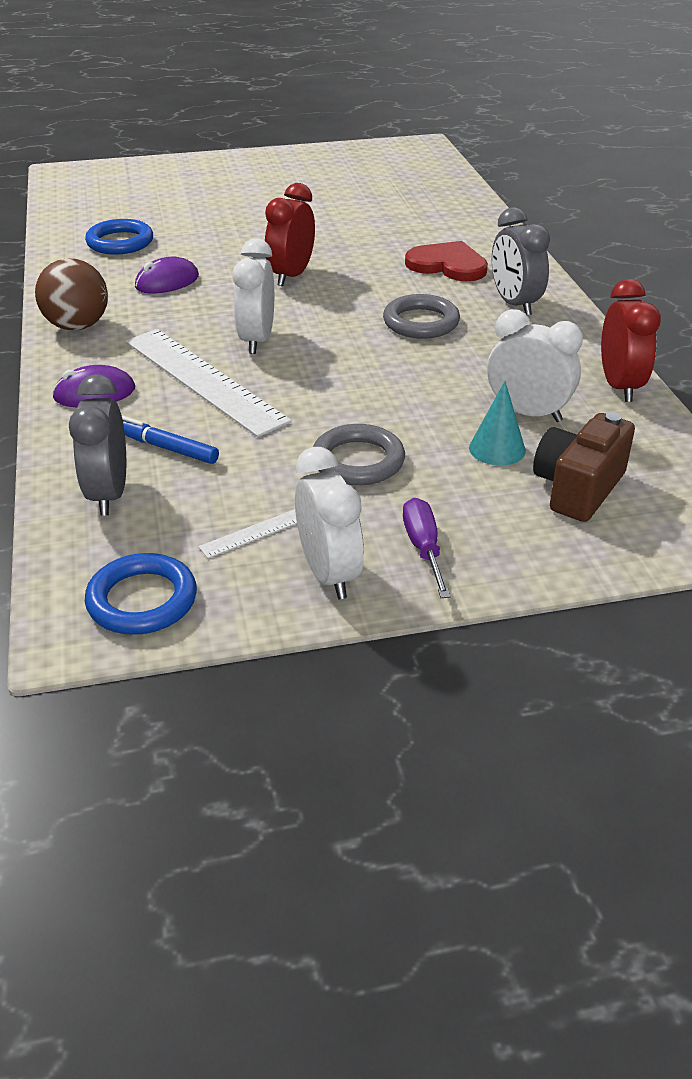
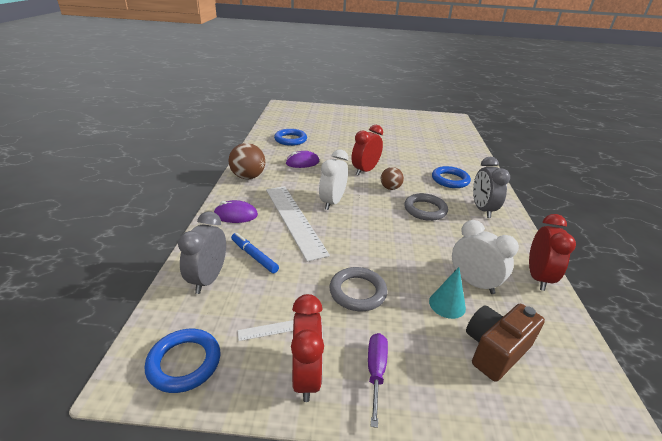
camera: 15 degrees right, 5 degrees down
white clock [295,447,364,599] -> red clock [291,294,324,402]
red heart [405,241,488,281] -> blue ring [432,166,471,188]
none -> brown ball [381,167,404,190]

